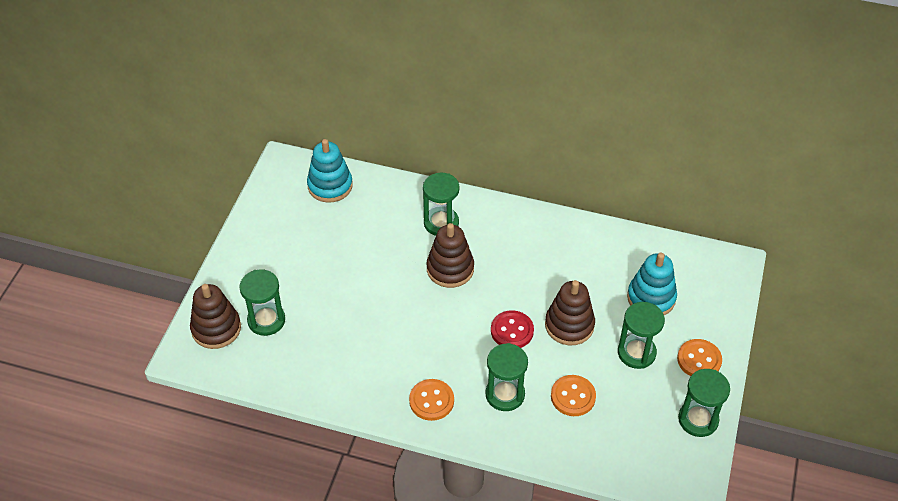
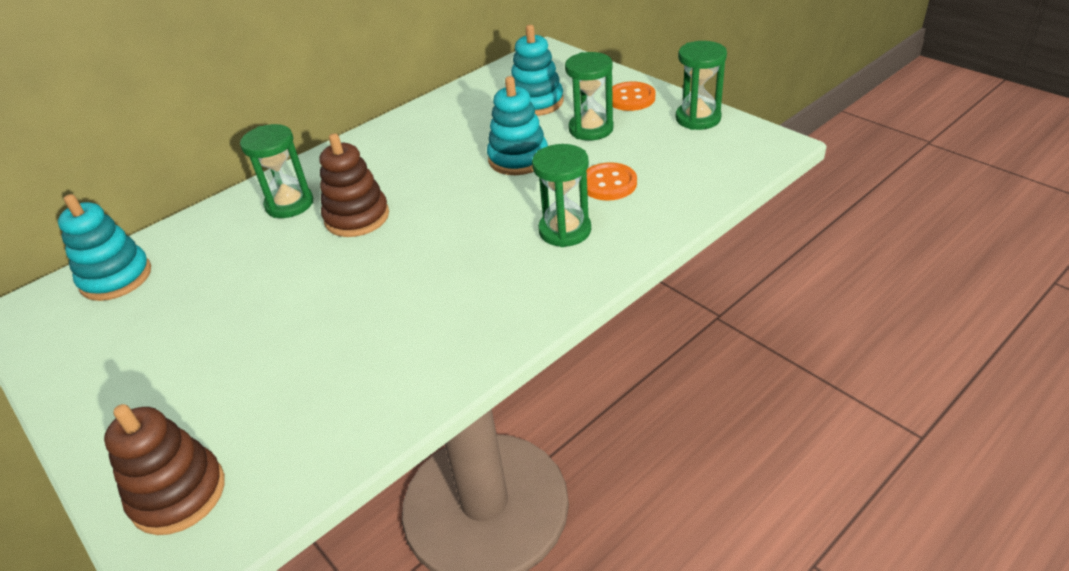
camera: 55 degrees left, 10 degrees down
green hourglass [239,269,285,336] -> none
orange button [409,379,454,421] -> none
red button [491,310,534,348] -> none
brown stacking toy [545,280,595,345] -> turquoise stacking toy [487,76,548,175]

